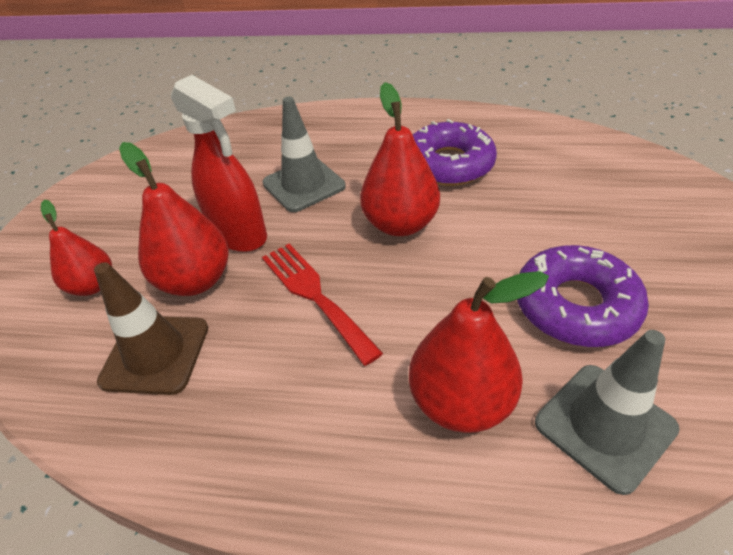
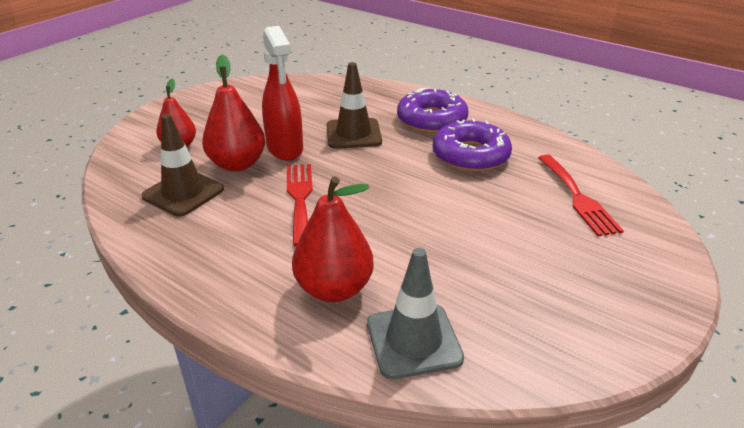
camera: 25 degrees right, 10 degrees down
grey traffic cone [263,96,346,212] -> brown traffic cone [326,62,382,149]
red pear [360,82,440,236] -> none
purple donut [517,245,649,347] -> purple donut moved to [397,88,469,133]
none -> red fork [538,155,624,236]

